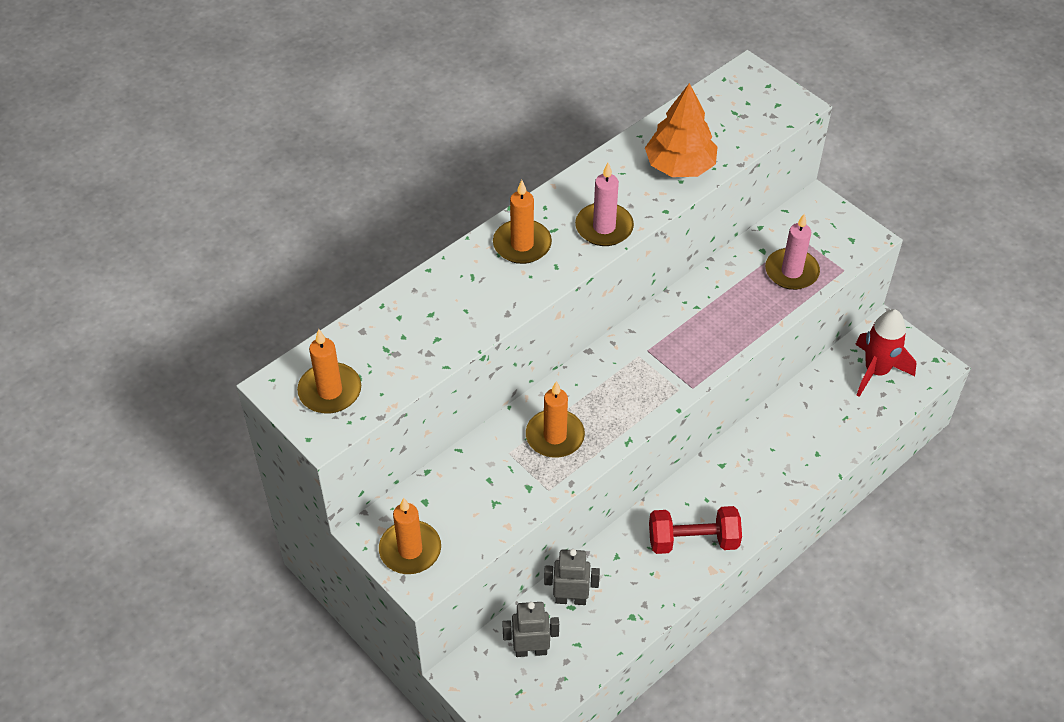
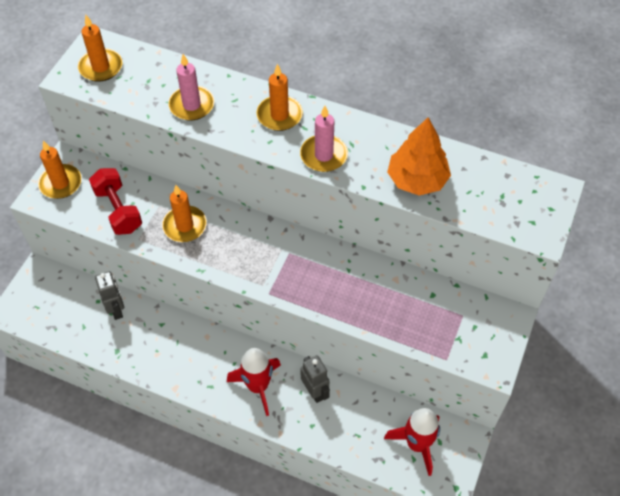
camera: 65 degrees right, 5 degrees up
grey robot [502,602,559,657] -> grey robot moved to [301,355,330,403]
red dumbbell [649,506,742,554] -> red dumbbell moved to [89,168,142,235]
pink candle [765,214,820,290] -> pink candle moved to [168,54,214,121]
none -> red rocket [227,348,281,416]

